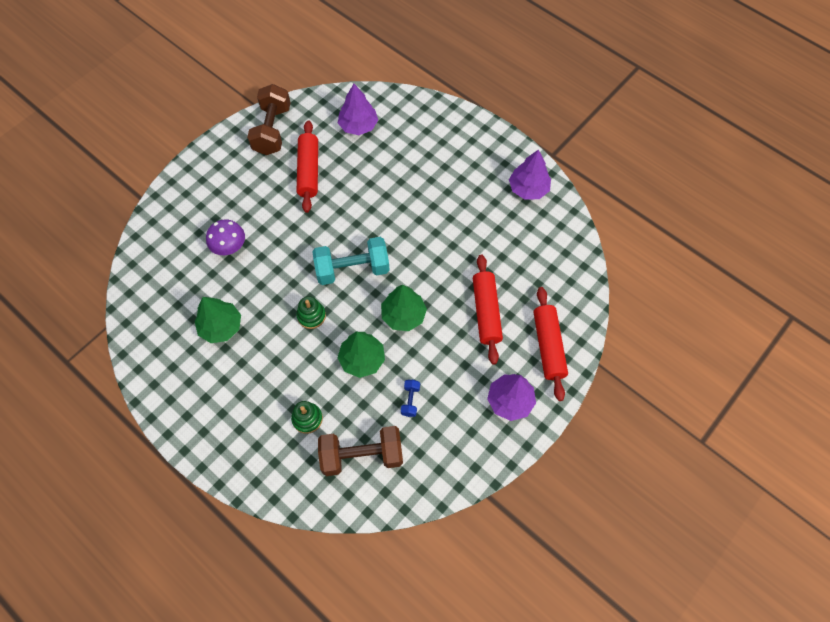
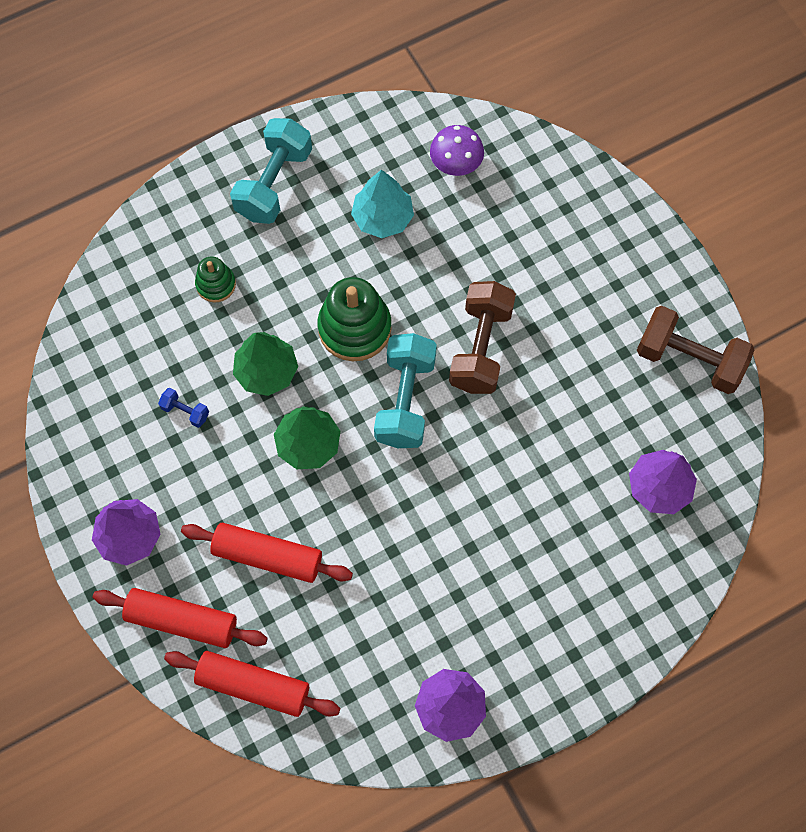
camera: 110 degrees right, 5 degrees up
green tree [195,297,241,343] -> turquoise tree [351,170,414,238]
purple mushroom [206,219,245,255] -> purple mushroom moved to [430,125,484,176]
green stacking toy [296,296,326,329] -> green stacking toy [318,277,392,361], size x1.82
red rolling pin [297,120,318,213] -> red rolling pin moved to [164,651,340,717]
brown dumbbell [318,426,403,476] -> brown dumbbell moved to [449,281,516,394]
none -> turquoise dumbbell [230,118,312,224]

